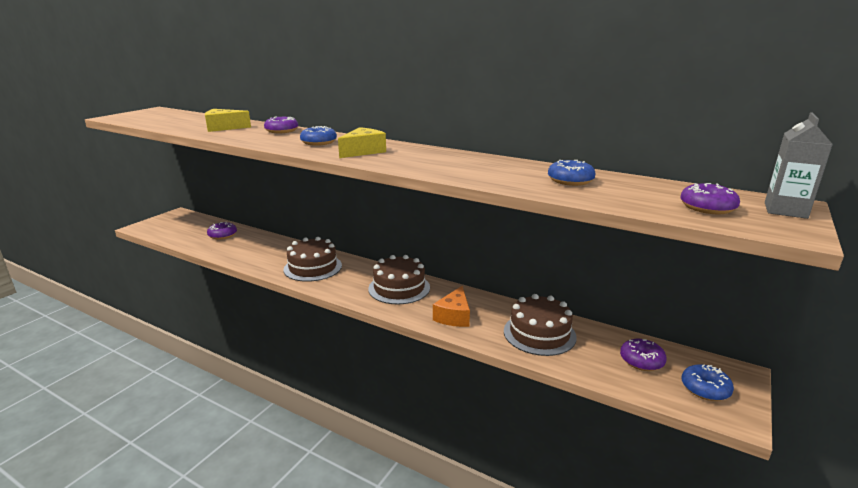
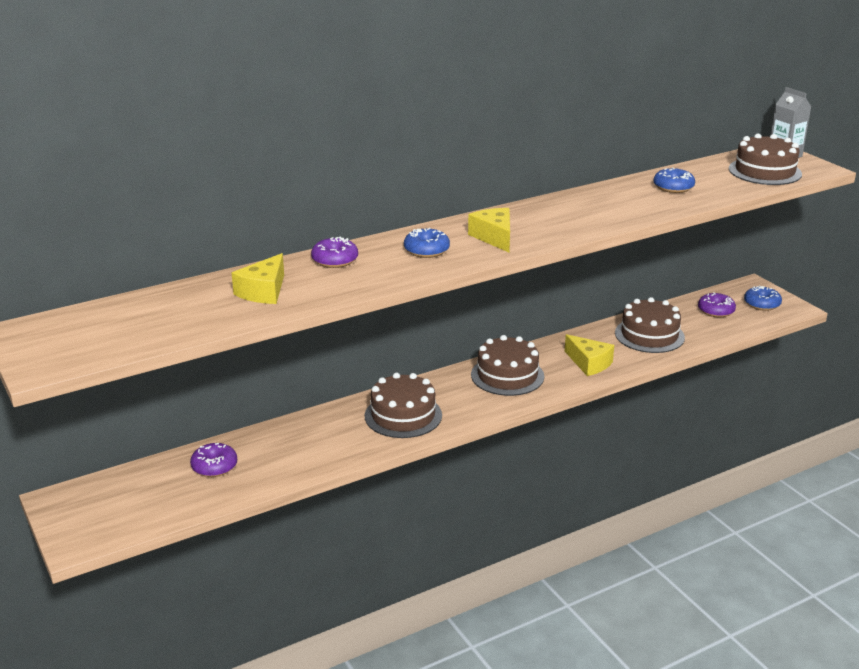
camera: 60 degrees left, 5 degrees up
orange cheese [433,286,470,327] -> yellow cheese [565,334,614,376]
purple donut [681,183,740,214] -> brown cake [729,133,802,185]

